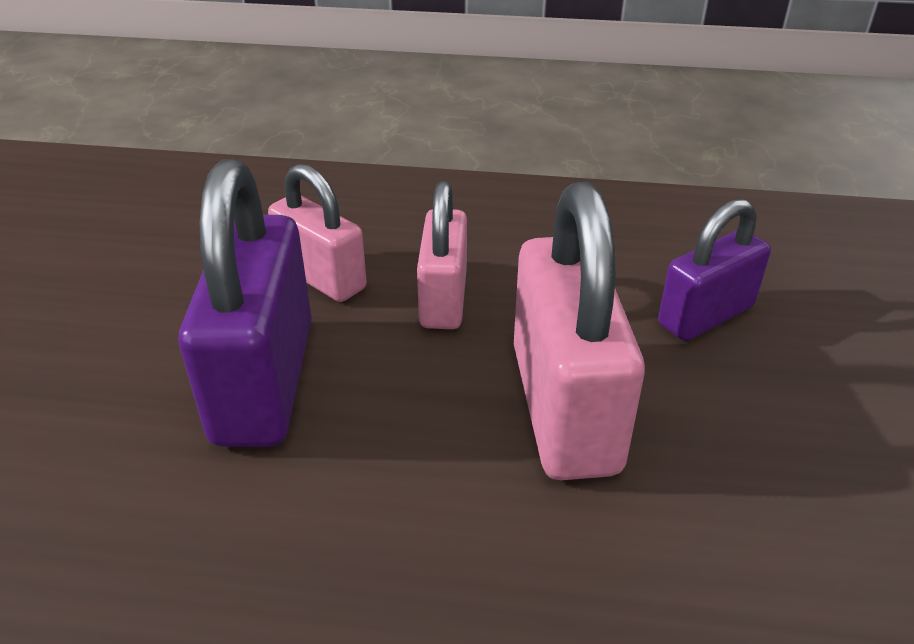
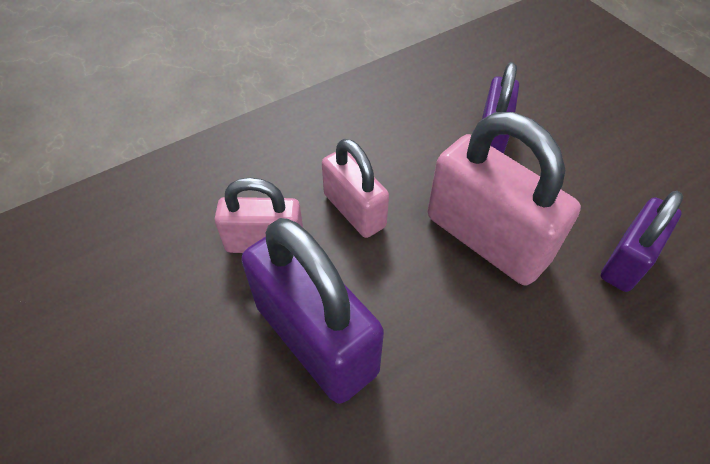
camera: 40 degrees left, 15 degrees up
none -> purple padlock [601,191,683,292]

